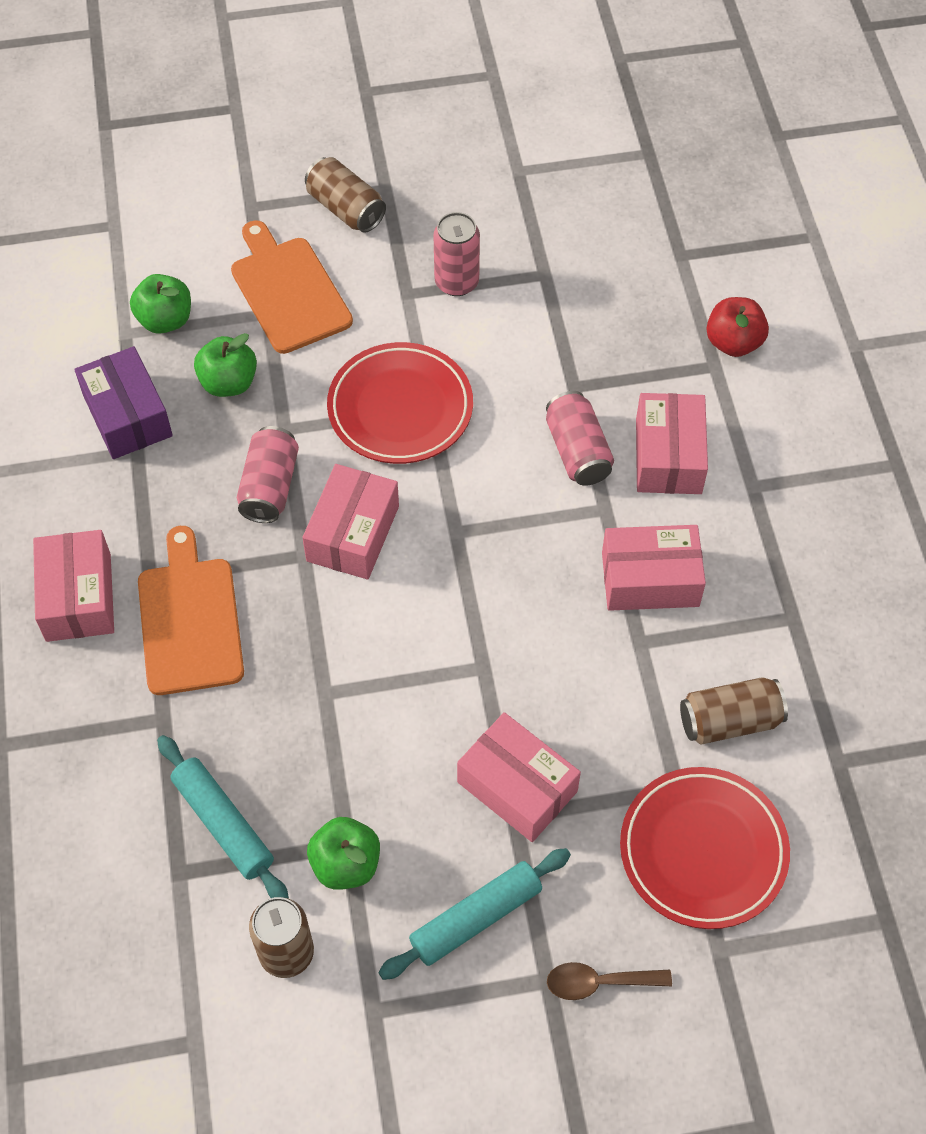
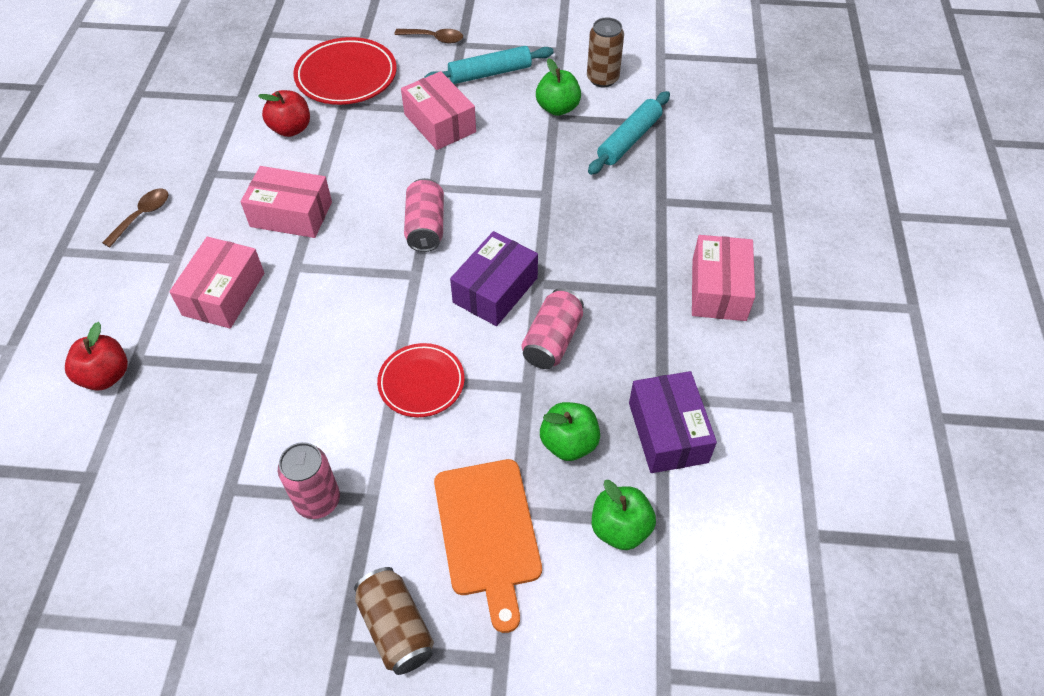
camera: 165 degrees left, 5 degrees down
orange cutting board [138,526,244,695] -> none
turquoise rolling pin [157,735,289,898] -> turquoise rolling pin turned 60 degrees clockwise [588,91,670,175]
pink box [302,464,399,580] -> purple box [450,231,538,326]
red plate [327,342,473,464] -> red plate [377,343,465,417], size x0.65
pink can [546,391,614,486] -> pink can moved to [404,178,444,252]
brown can [680,677,788,745] -> red apple [258,90,310,137]
none -> brown spoon [102,188,169,247]

